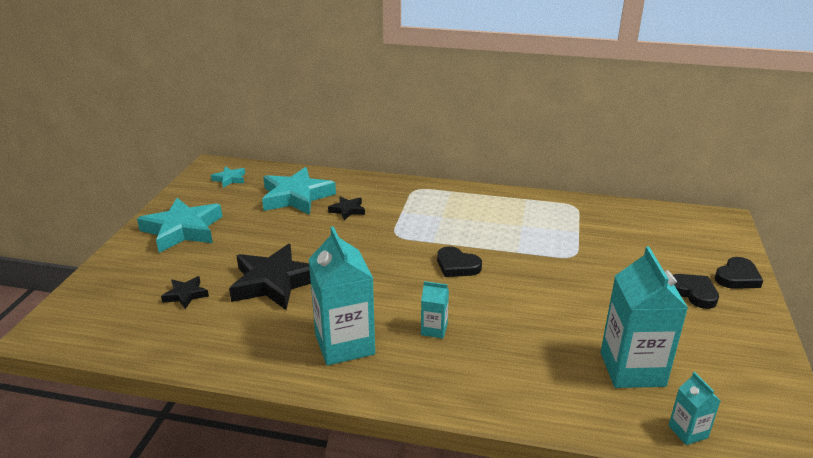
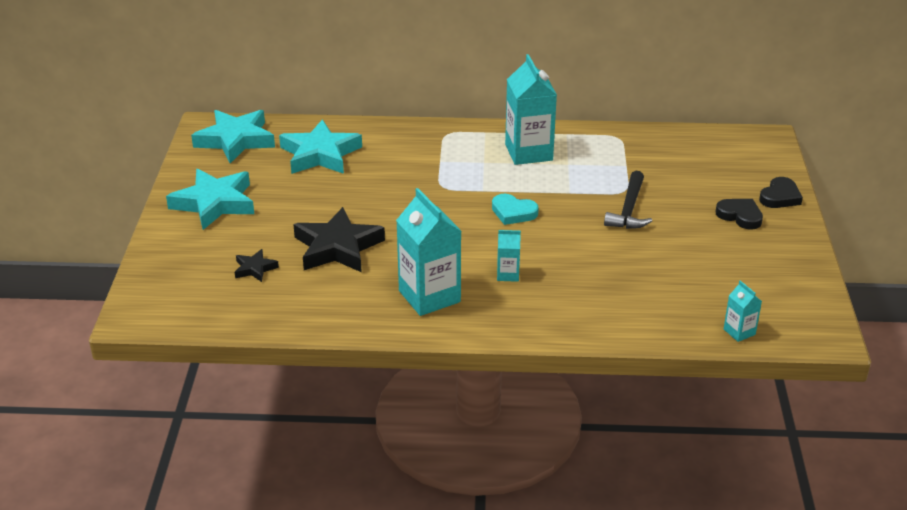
camera: 10 degrees left, 5 degrees up
turquoise star [211,167,245,188] -> turquoise star [191,110,275,163], size x2.10
black star [328,196,365,220] -> none
black heart [437,246,482,277] -> turquoise heart [492,194,539,225]
turquoise carton [601,247,688,388] -> turquoise carton moved to [505,54,557,165]
none -> black hammer [604,171,652,229]

